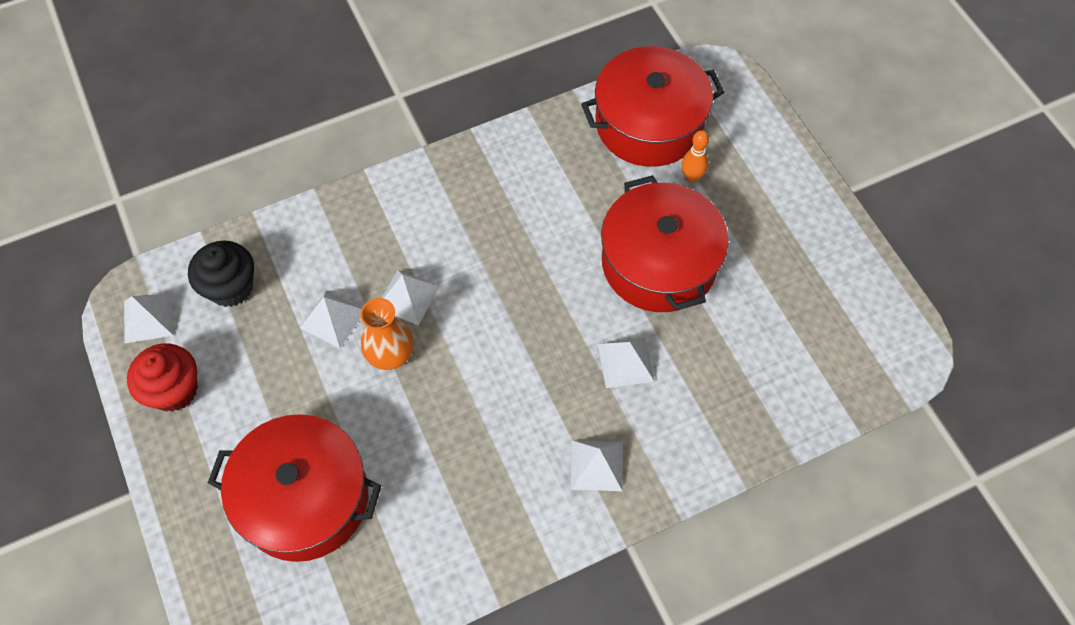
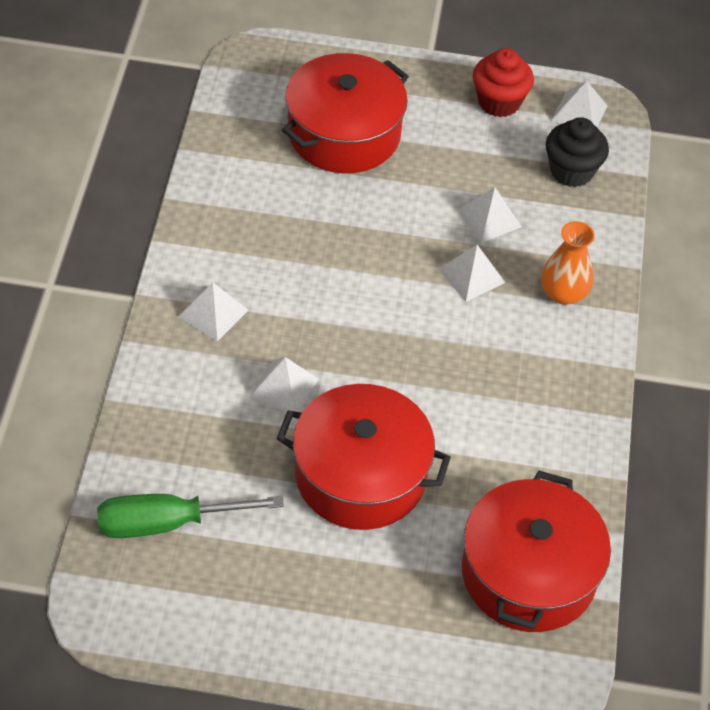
camera: 120 degrees right, 10 degrees down
orange vase [360,298,414,370] -> orange vase moved to [541,221,595,305]
orange bowling pin [682,130,709,183] -> none
none -> green screwdriver [97,494,284,538]

